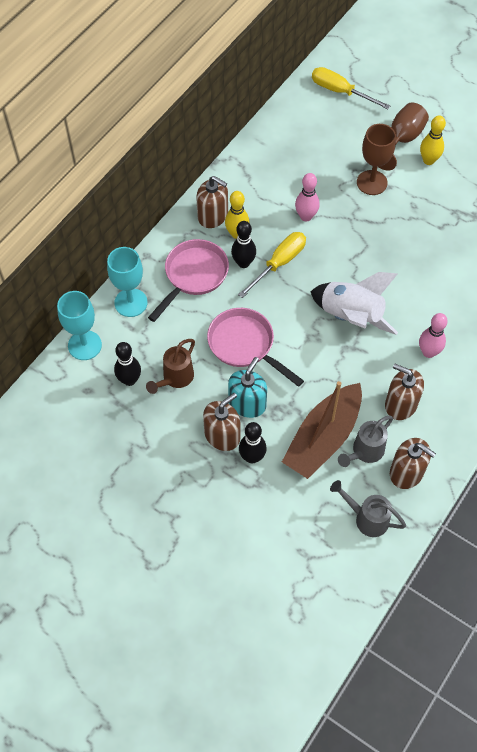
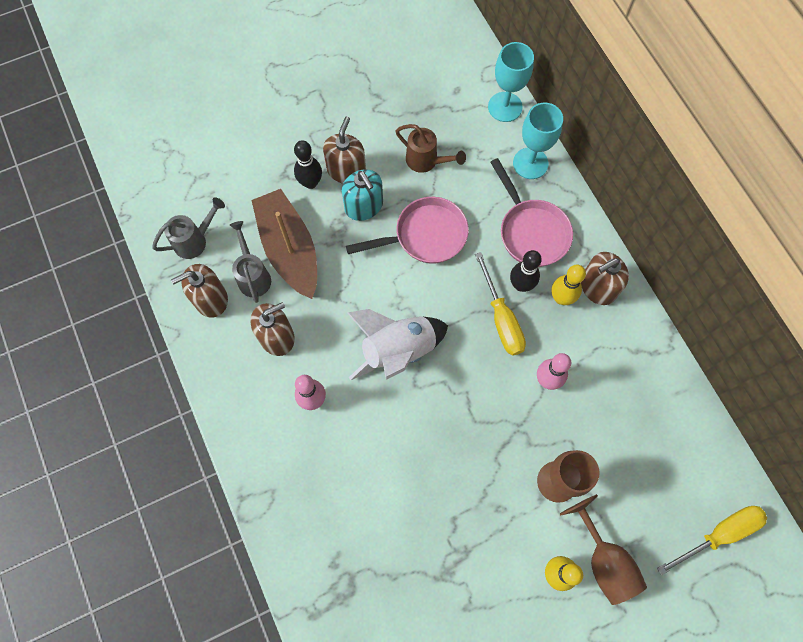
camera: 120 degrees right, 10 degrees up
black bowling pin [114,342,141,386] -> none
brown watering can [146,339,195,394] -> brown watering can turned 150 degrees clockwise [396,124,466,173]
brown soap dispenser [203,393,240,451] -> brown soap dispenser turned 150 degrees counterclockwise [323,117,366,184]

